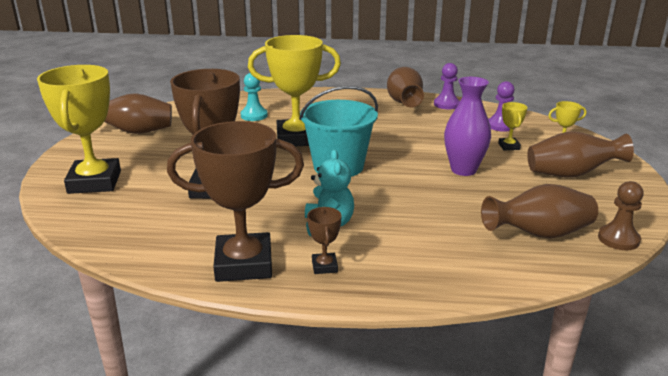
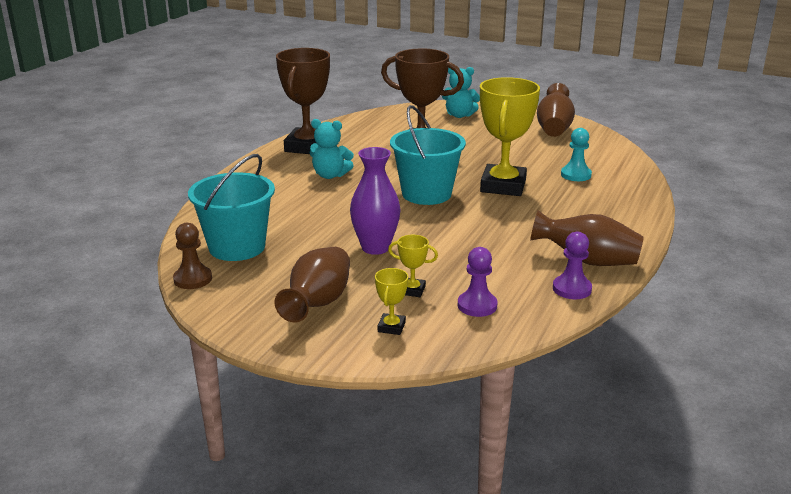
camera: 110 degrees right, 0 degrees up
yellow trophy [37,65,121,194] -> turquoise teddy bear [442,67,480,118]
brown trophy [307,207,341,274] -> none
brown vase [481,184,598,239] -> turquoise bucket [188,154,275,261]

